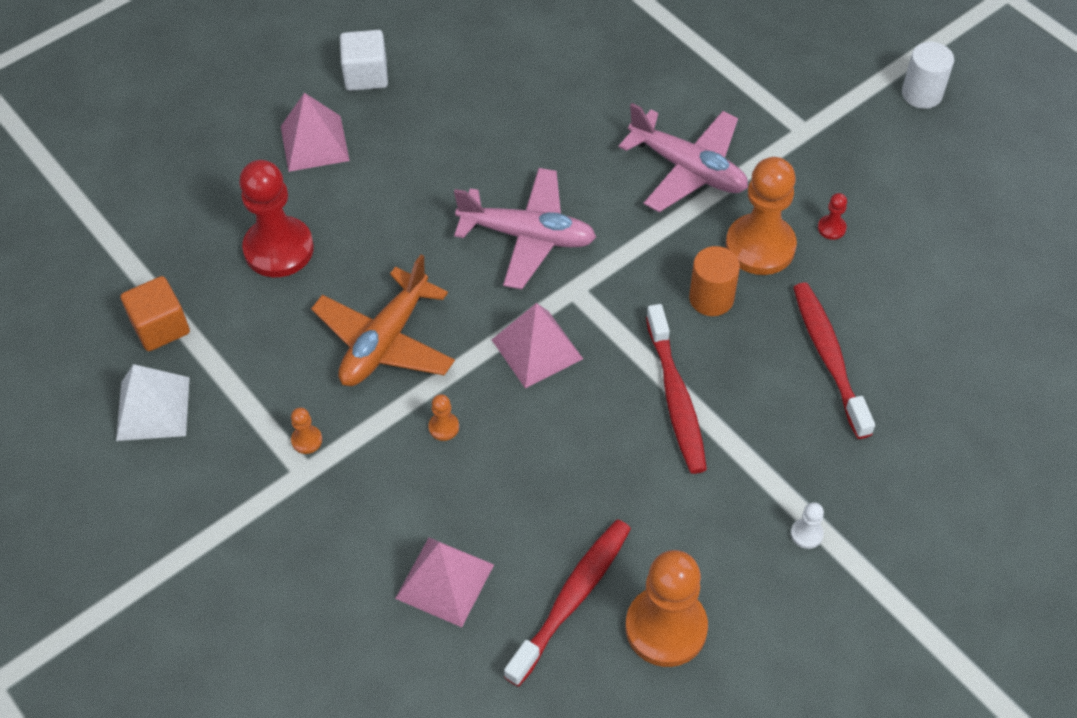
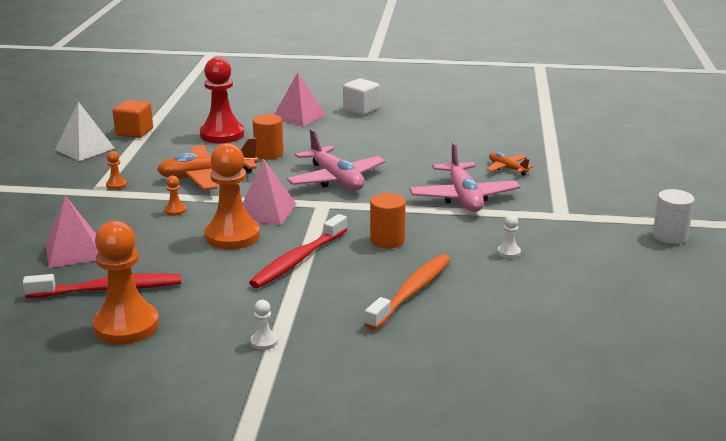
camera: 45 degrees right, 30 degrees down
orange pawn [726,157,797,275] -> orange pawn moved to [204,143,260,249]
red toothbrush [793,282,875,439] -> orange toothbrush [364,254,451,330]
red pawn [818,193,847,240] -> white pawn [497,215,521,258]
none -> orange cylinder [253,114,283,160]
none -> orange plane [486,152,533,176]

